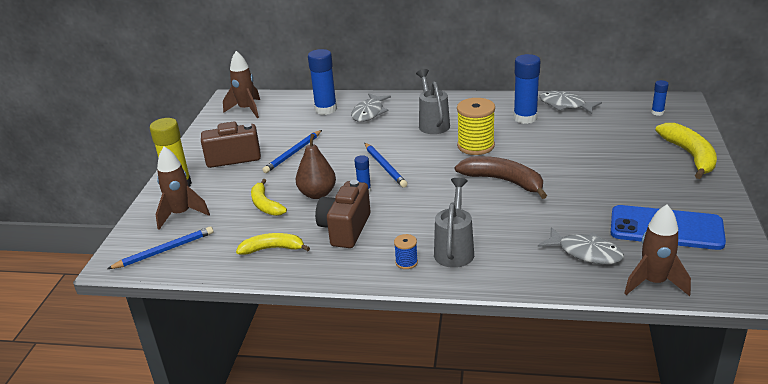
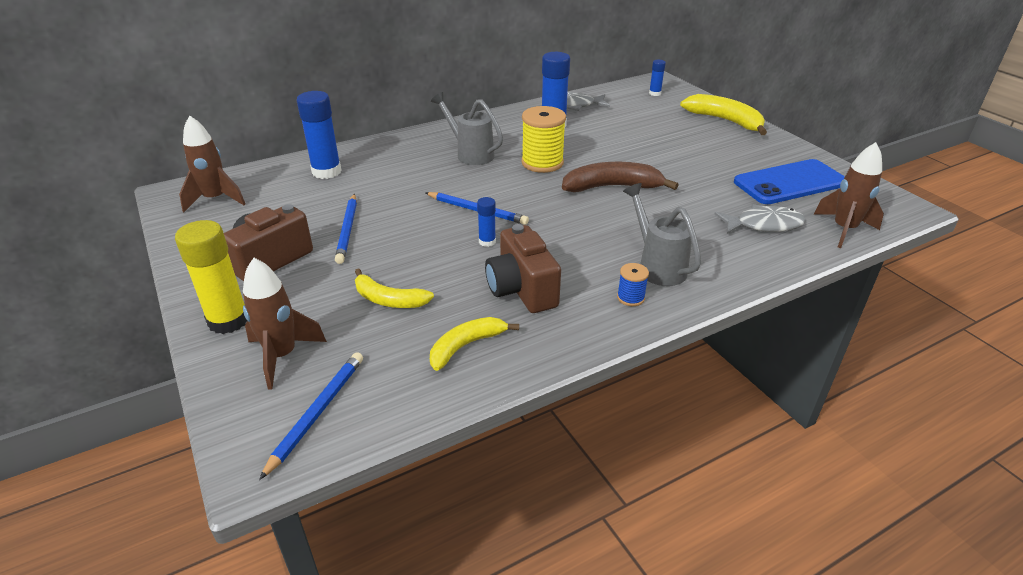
camera: 40 degrees left, 5 degrees up
brown pear [296,134,336,199] -> none
grey fish [351,93,391,122] -> none

